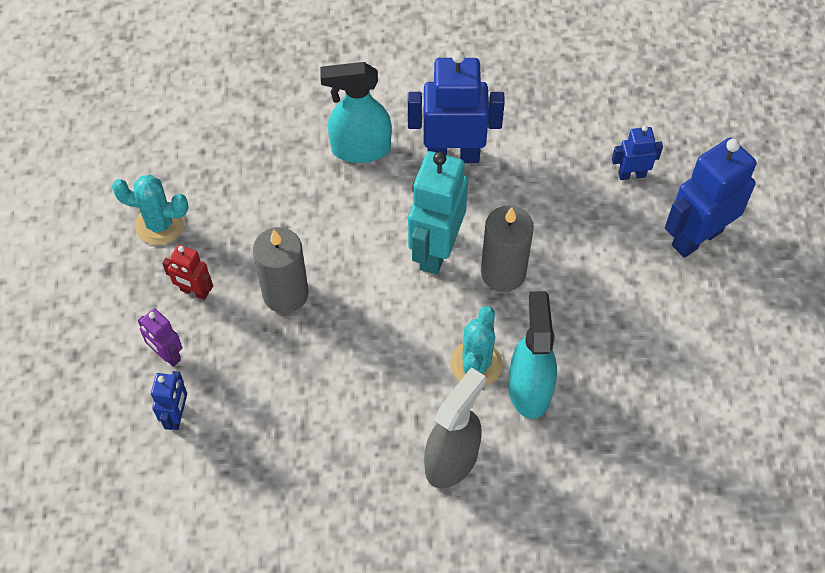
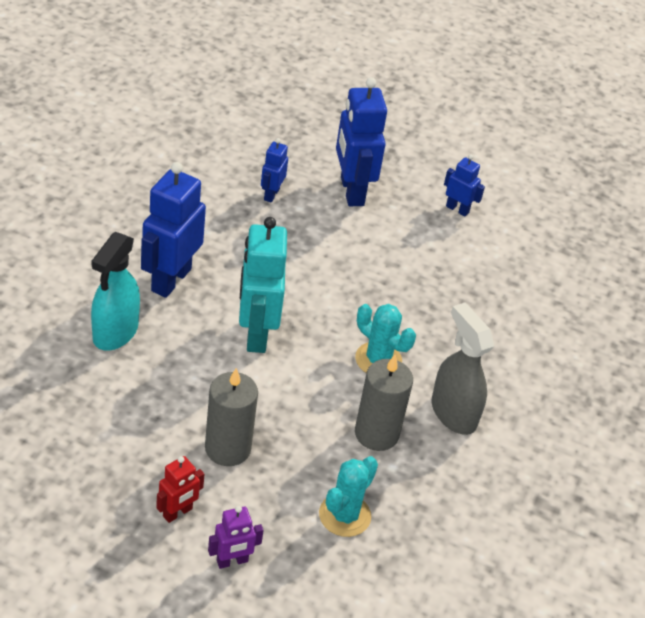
camera: 70 degrees left, 15 degrees down
turquoise cactus [112,175,189,245] -> turquoise cactus moved to [319,456,378,537]
blue robot [151,371,187,430] -> blue robot moved to [444,154,485,216]
turquoise robot [408,151,468,275] -> turquoise robot turned 45 degrees clockwise [239,217,287,353]
grey candle [481,206,534,292] -> grey candle moved to [355,355,413,451]
turquoise spray bottle [508,291,557,419] -> none

